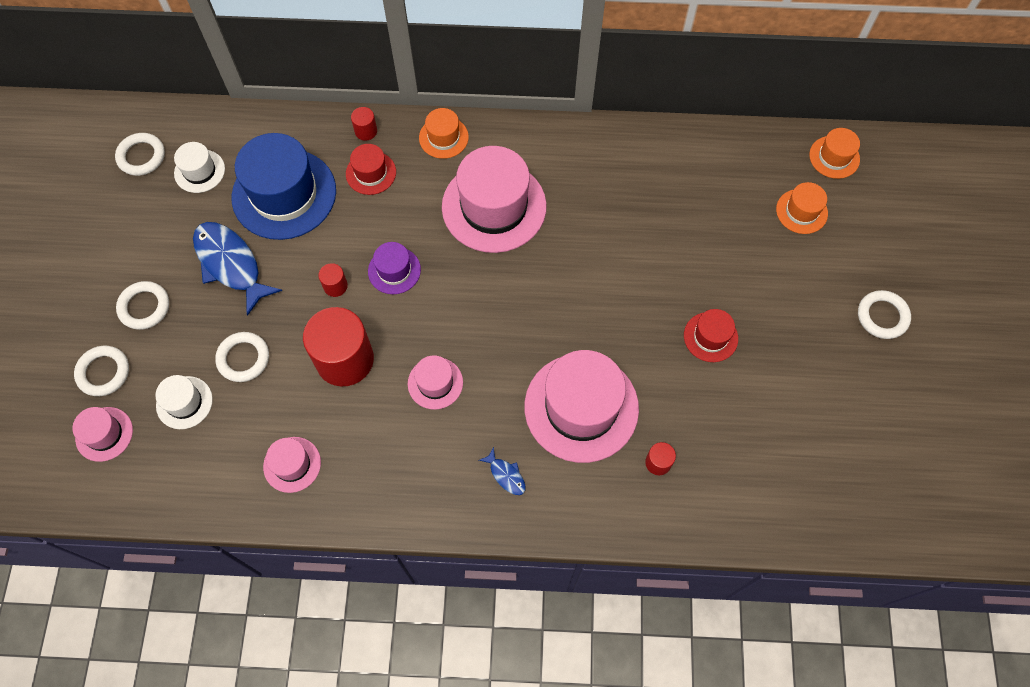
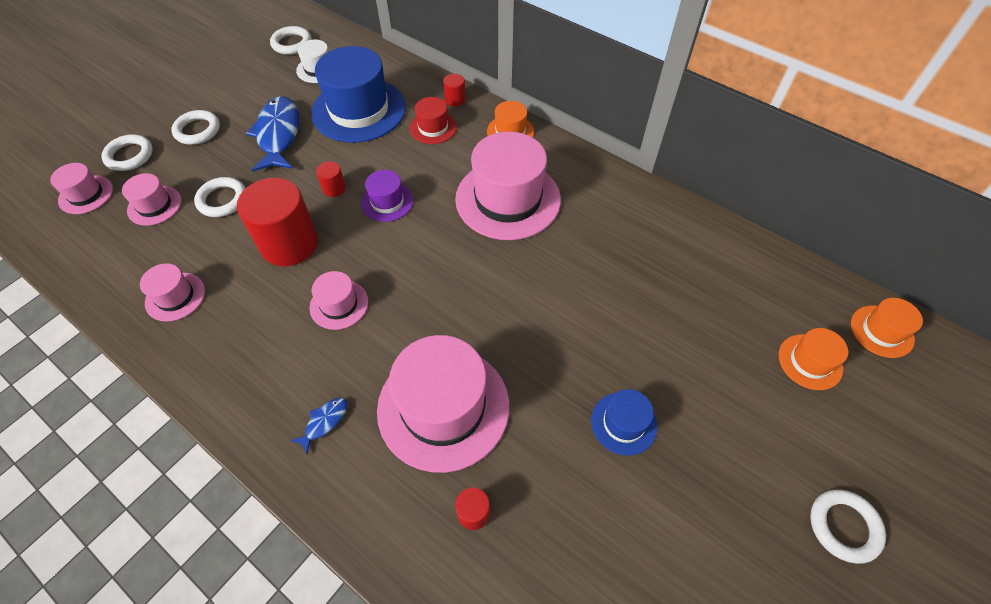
camera: 35 degrees right, 10 degrees down
white hat [155,375,213,429] -> pink hat [122,173,182,226]
blue fish [479,447,526,495] -> blue fish turned 135 degrees counterclockwise [290,398,347,454]
red hat [684,309,738,362] -> blue hat [591,389,657,456]

